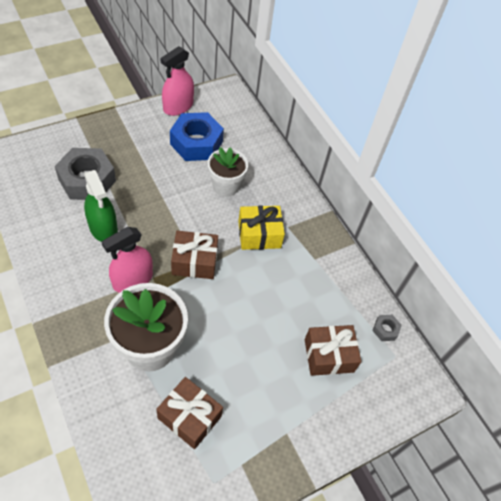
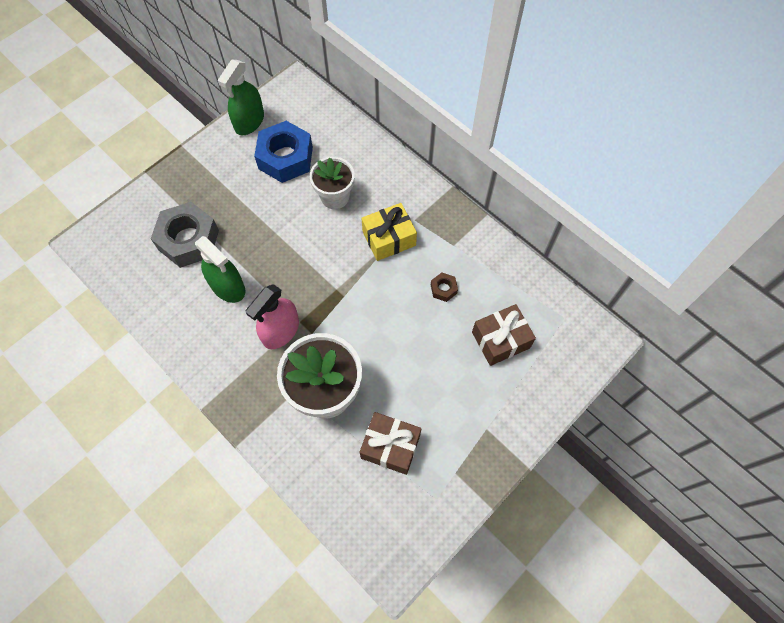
camera: 10 degrees left, 10 degrees up
pink spray bottle [161,46,194,116] -> green spray bottle [218,60,264,135]
brown gift [171,231,218,279] -> none
grey nut [372,315,402,341] -> none
none -> brown nut [431,273,458,302]

